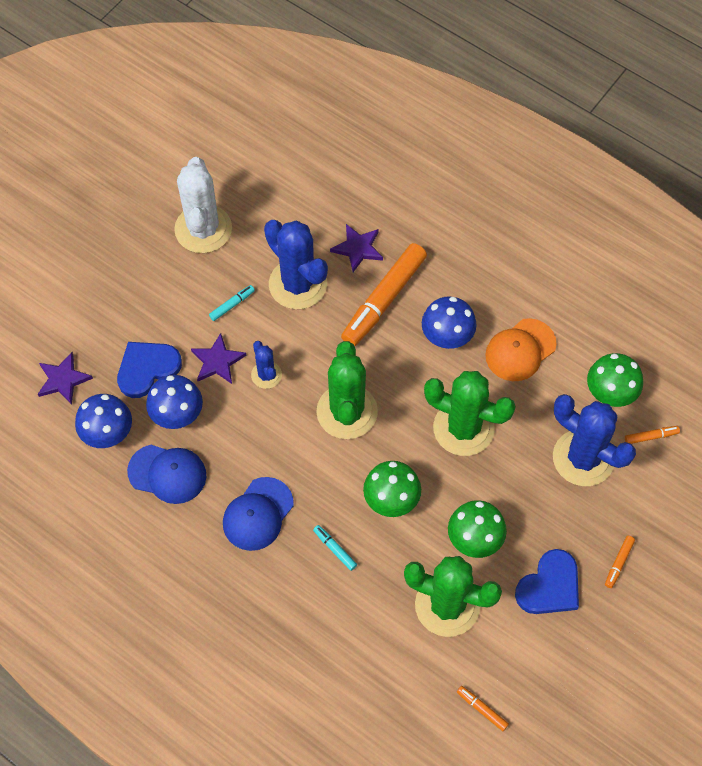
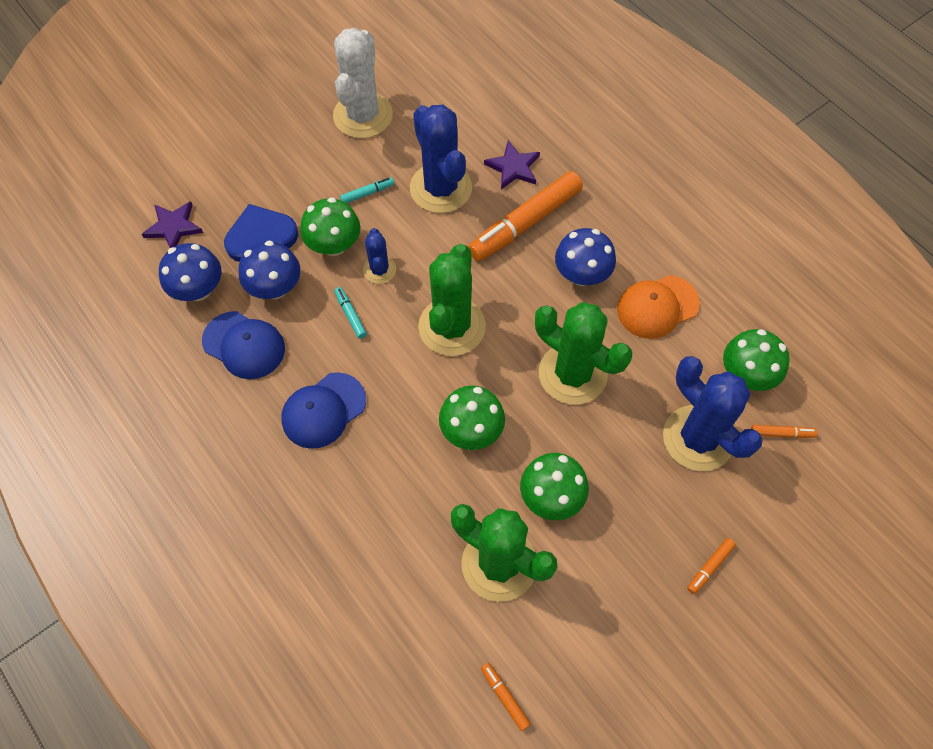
camera: 15 degrees right, 0 degrees up
purple star [191,333,247,384] -> green mushroom [300,197,360,256]
turquoise marker [313,525,357,571] -> turquoise marker moved to [334,287,367,339]
blue heart [515,549,579,614] -> none

